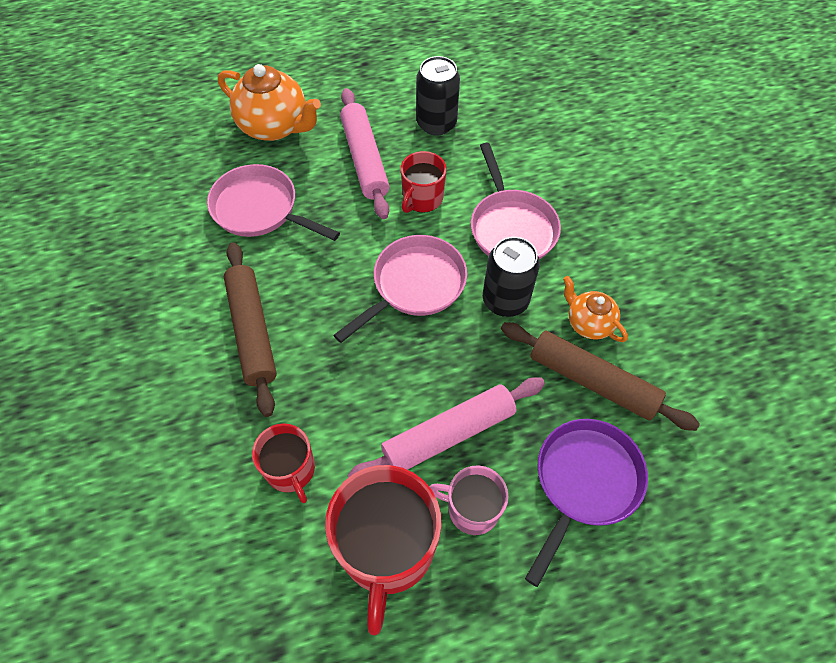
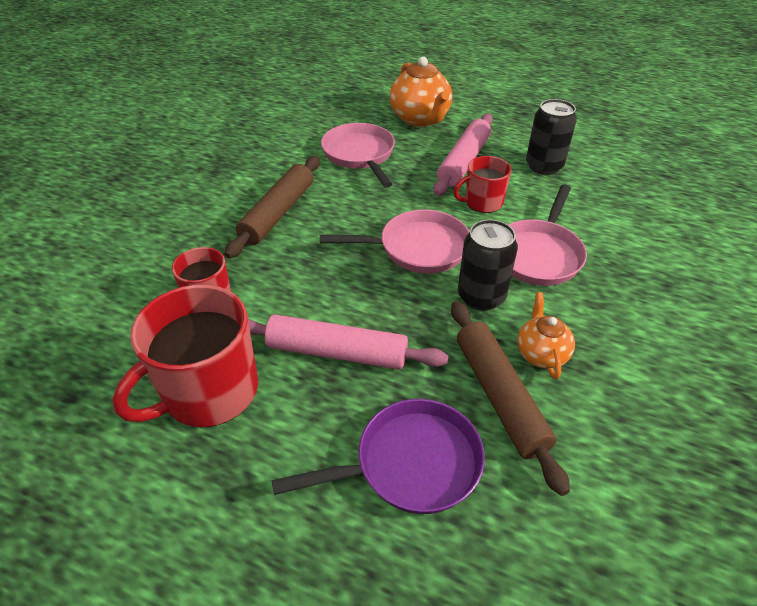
camera: 40 degrees right, 15 degrees down
pink mug [429,465,509,535] -> none

